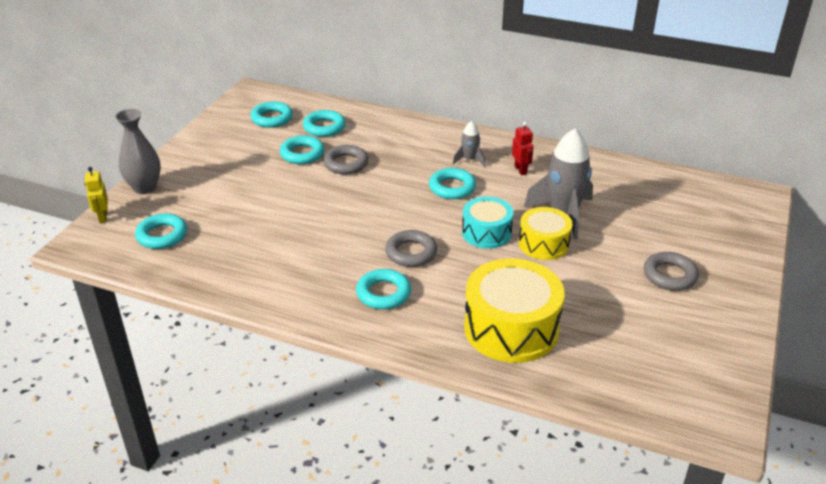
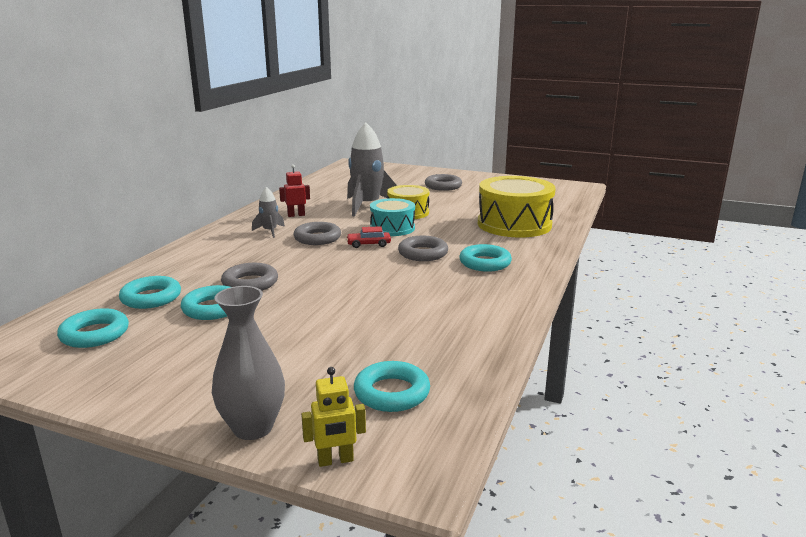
camera: 90 degrees left, 15 degrees down
turquoise ring [429,168,476,199] -> grey ring [294,222,341,245]
none -> red car [346,226,391,248]

